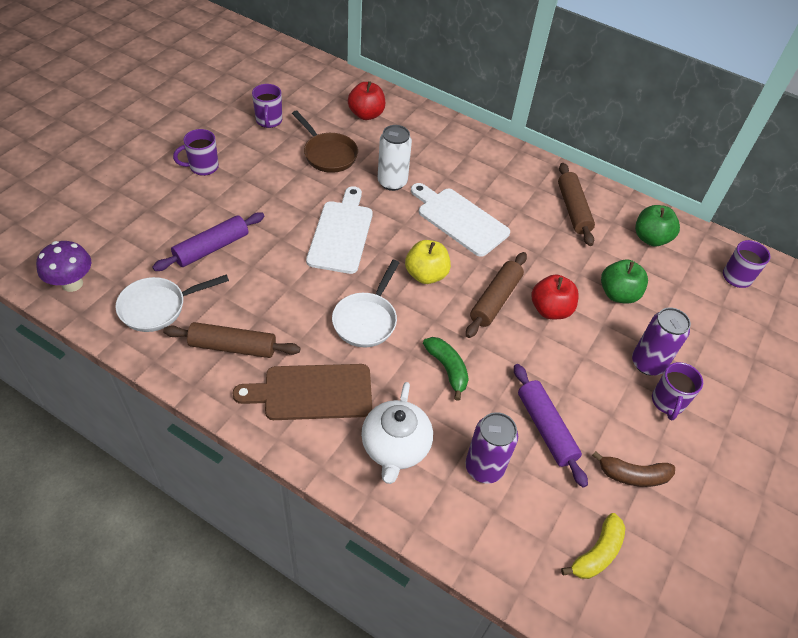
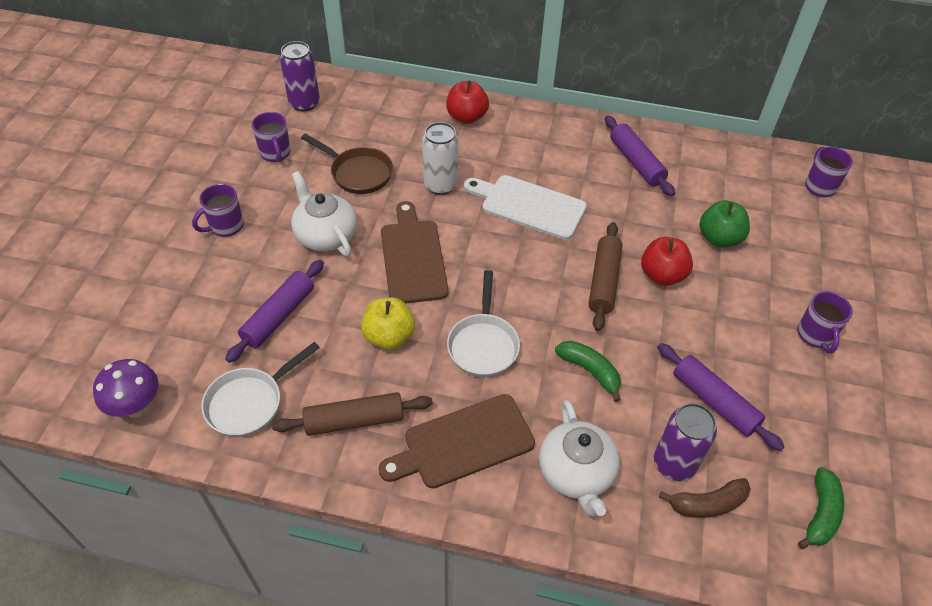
camera: 15 degrees left, 0 degrees up
white cutting board [306,186,373,274] -> brown cutting board [381,201,449,304]
red apple [348,81,385,120] -> red apple moved to [446,80,489,124]
yellow apple [405,240,451,284] -> yellow apple moved to [361,297,415,350]
brown rolling pin [558,163,595,246] -> purple rolling pin [605,116,675,197]
yellow banana [561,513,625,579] -> green banana [798,467,845,549]
brown banana [592,451,675,487] -> brown banana moved to [659,478,751,518]
purple can [632,308,691,376] -> purple can moved to [280,41,320,111]
green apple [635,205,680,246] -> none
none -> white teapot [291,171,357,257]

